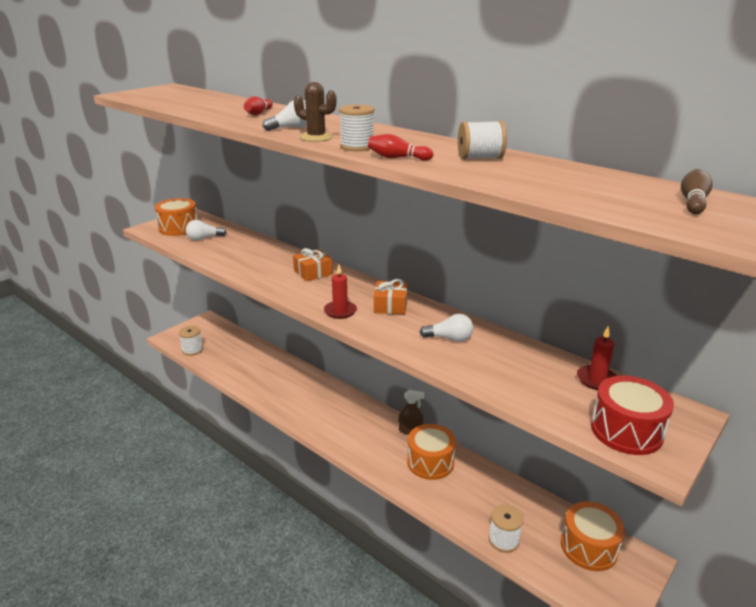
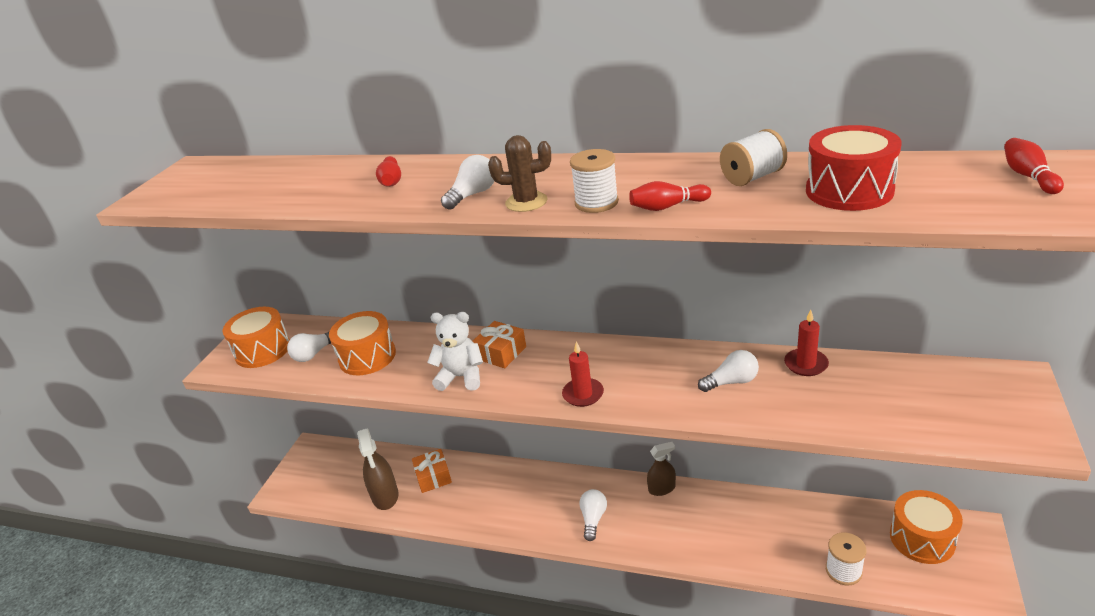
camera: 20 degrees left, 5 degrees up
white spool [179,326,203,356] -> none
orange gift [374,279,407,314] -> orange gift moved to [412,449,452,493]
orange drum [407,424,456,480] -> orange drum moved to [329,311,396,375]
red candle [577,326,616,390] -> red candle moved to [784,310,829,376]
red drum [591,376,674,455] -> red drum moved to [806,125,902,211]
brown bowling pin [681,169,713,214] -> red bowling pin [1004,138,1064,194]
none -> brown spray bottle [357,428,399,510]
none -> white teddy bear [427,312,483,391]
none -> white light bulb [579,489,607,541]

